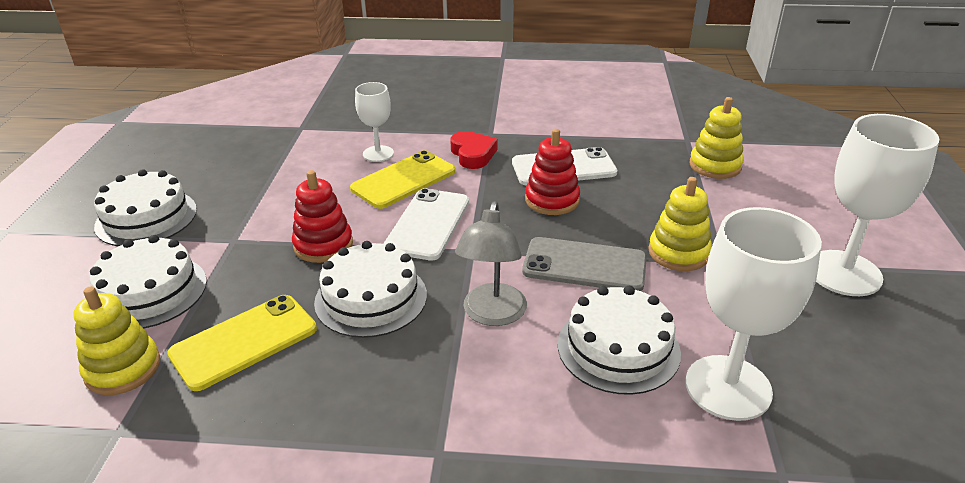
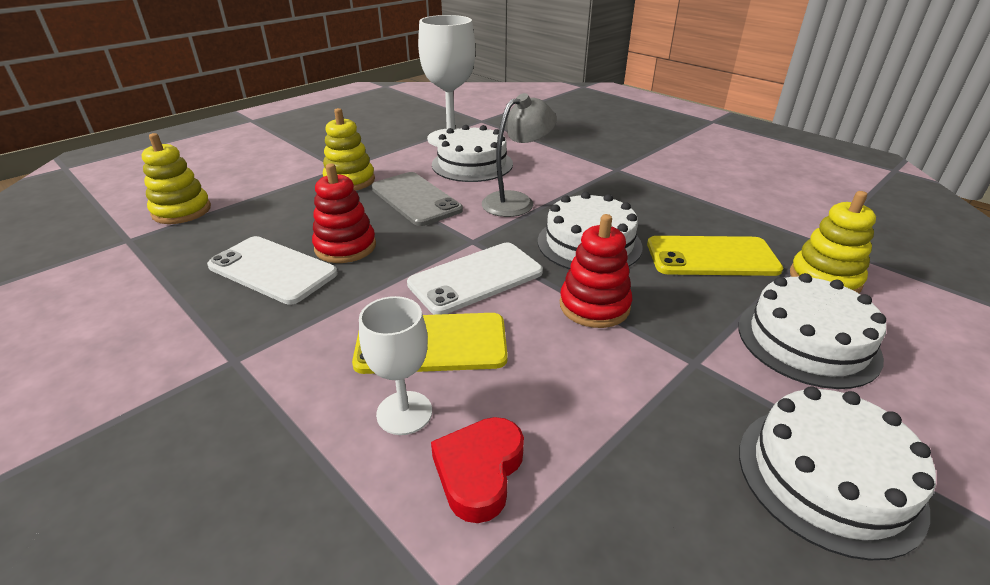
camera: 140 degrees left, 0 degrees up
red heart [450,131,497,169] -> red heart moved to [431,417,524,523]
white goblet [816,114,939,296] -> none

